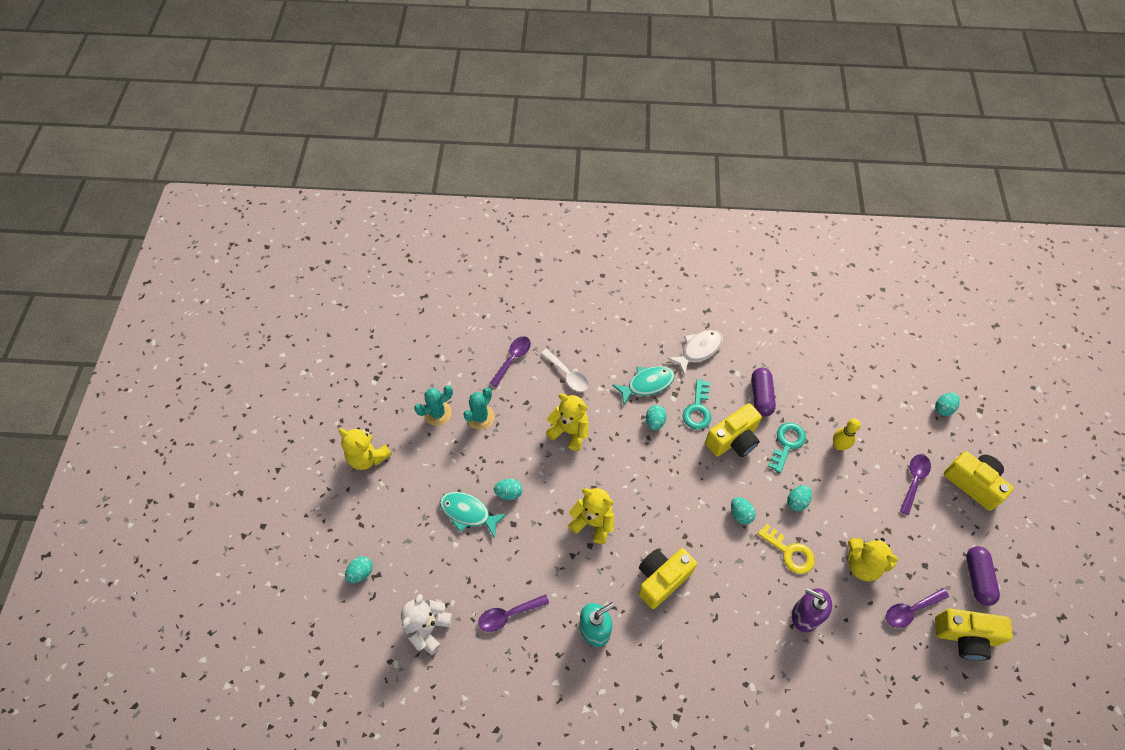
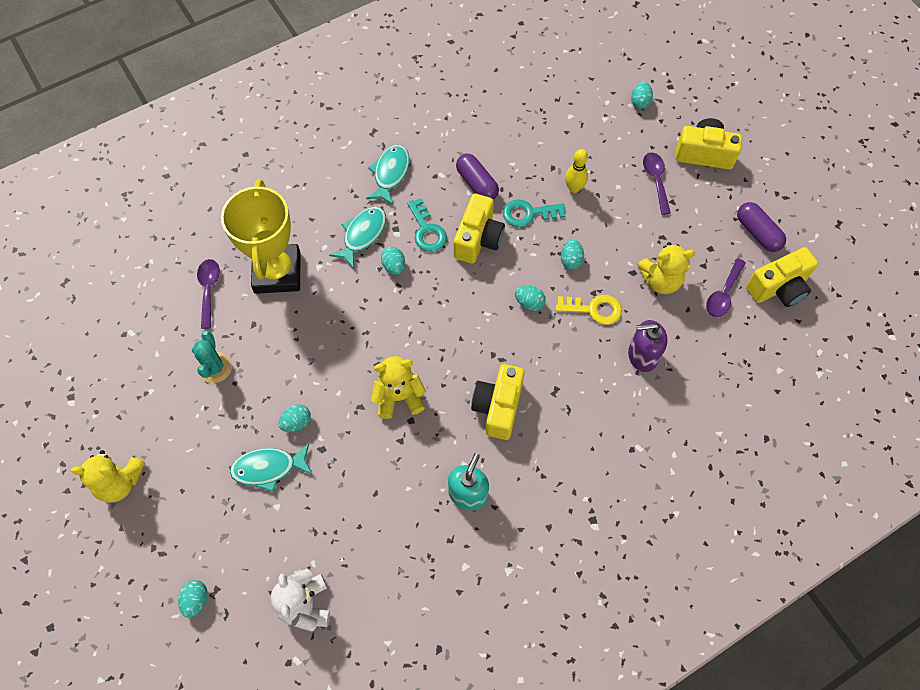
camera: 35 degrees left, 5 degrees up
turquoise cactus [414,385,453,426] -> none
purple spoon [478,594,549,632] -> none
white spoon [541,349,589,392] -> yellow trophy [221,179,301,294]
yellow teddy bear [546,394,589,451] -> none
white fish [667,330,723,375] -> turquoise fish [366,145,409,206]
turquoise key [768,423,806,473] -> turquoise key turned 90 degrees counterclockwise [503,199,565,227]

